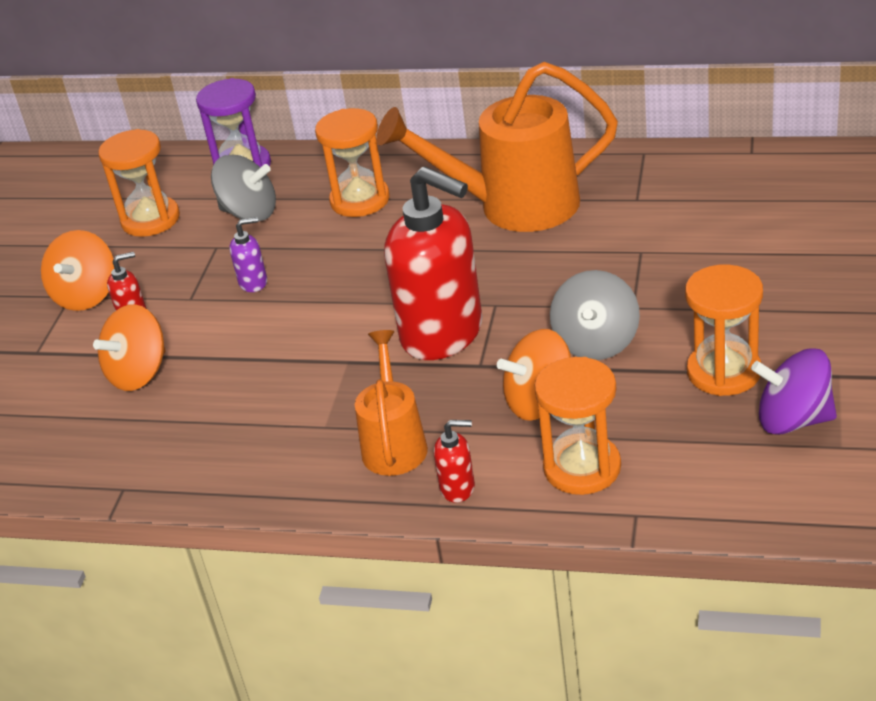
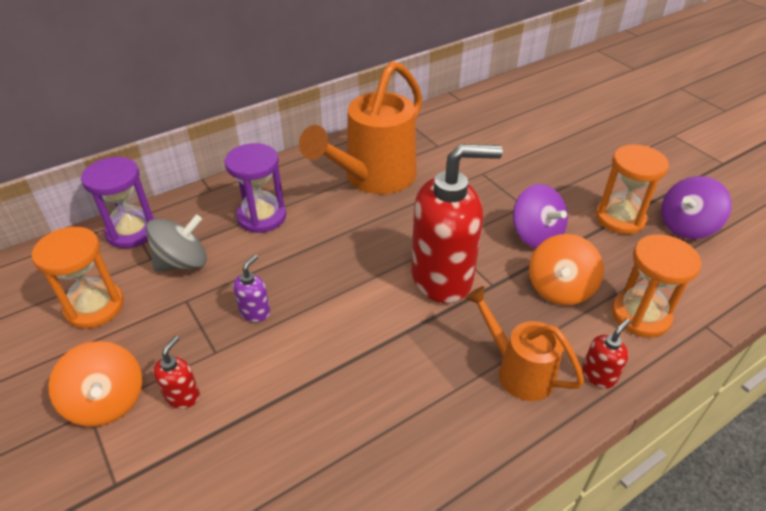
camera: 50 degrees left, 5 degrees up
orange spinning top [93,304,166,391] -> none
orange hourglass [315,108,390,217] -> purple hourglass [225,143,286,233]
grey spinning top [550,270,640,360] -> purple spinning top [513,184,568,248]

